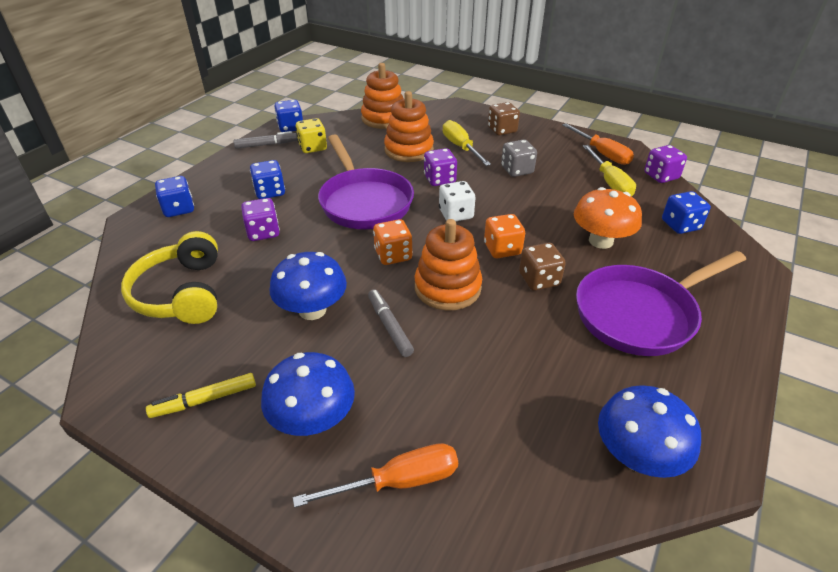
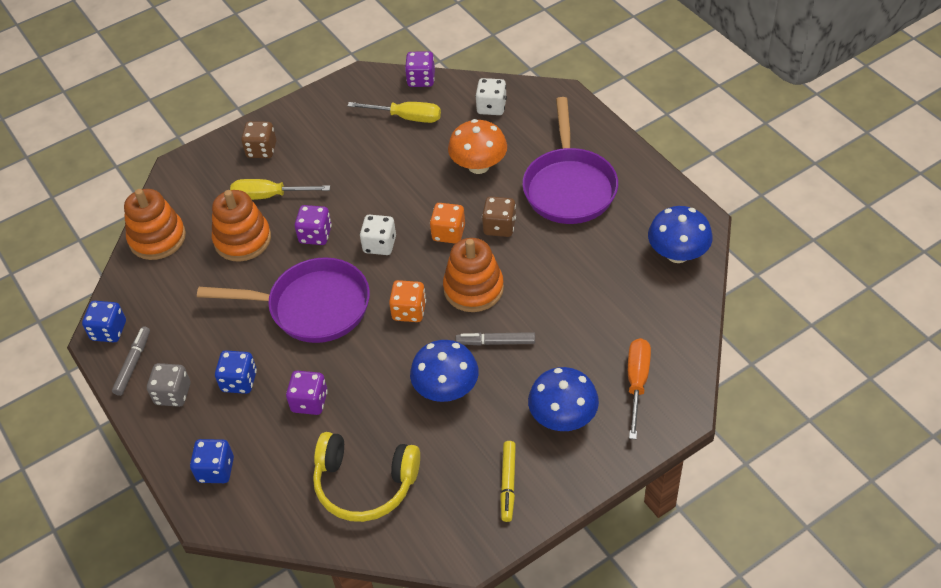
camera: 60 degrees left, 10 degrees up
yellow dice [296,118,327,153] -> none
grey dice [501,140,537,177] -> grey dice moved to [147,363,190,407]
orange screwdriver [562,123,634,165] -> none
blue dice [662,191,711,234] -> white dice [475,78,507,115]

